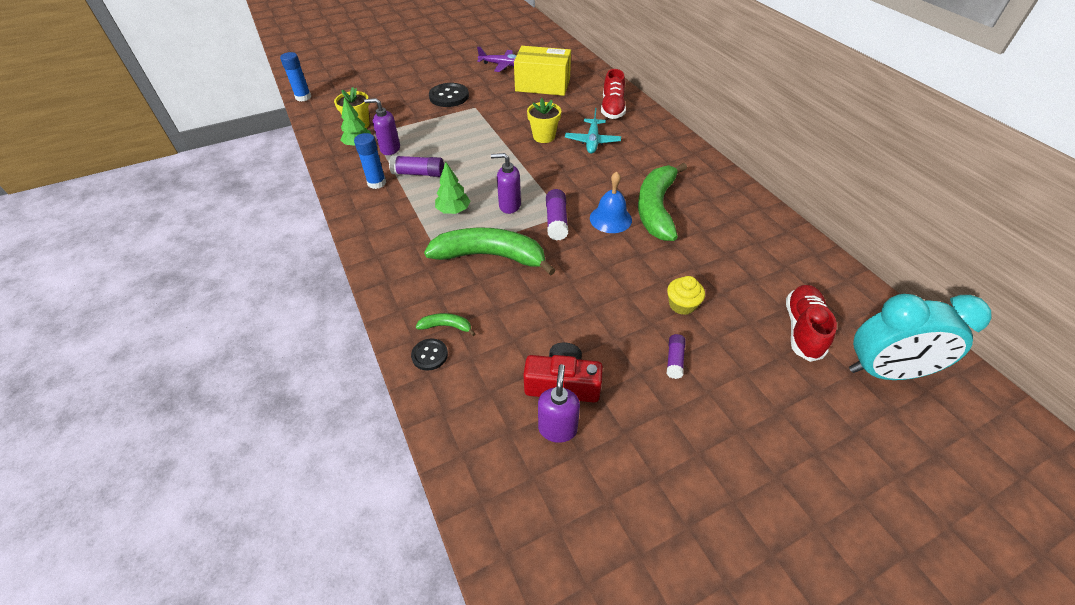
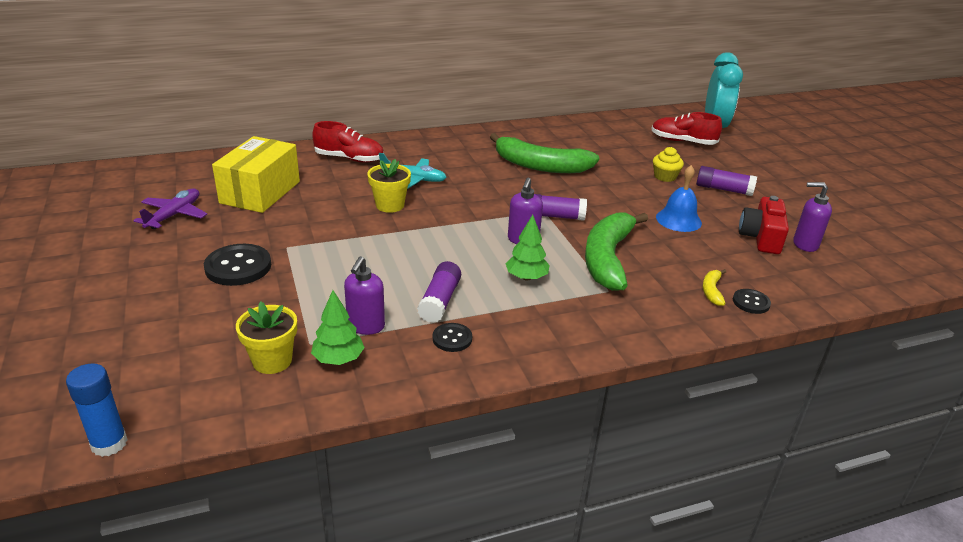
camera: 85 degrees left, 15 degrees down
blue glue stick [354,133,386,189] -> black button [433,323,472,352]
green banana [416,313,476,336] -> yellow banana [703,269,726,306]
blue bell [590,172,632,233] -> blue bell moved to [656,165,702,232]
purple glue stick [667,334,686,379] -> purple glue stick [696,166,757,196], size x1.60

